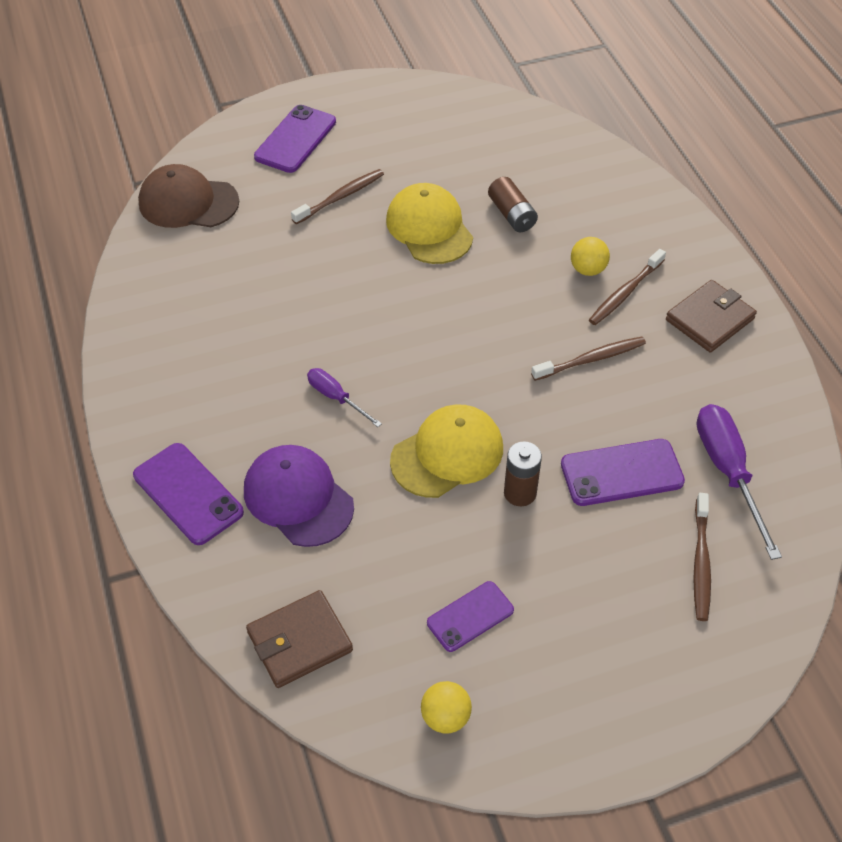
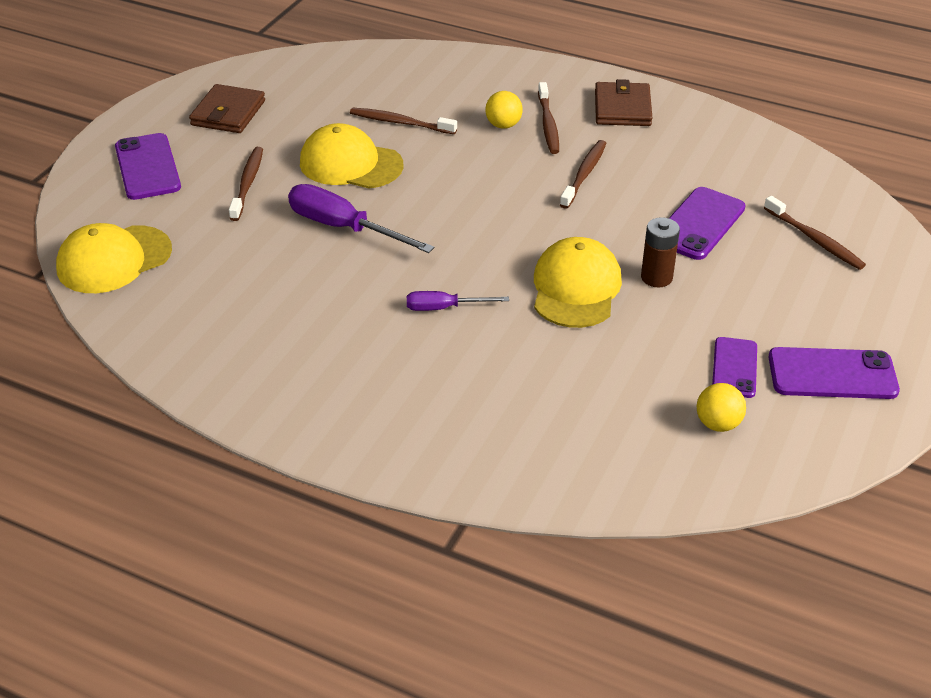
camera: 45 degrees left, 10 degrees down
purple phone [133,443,244,545] -> purple phone moved to [768,347,900,399]
brown cap [138,164,239,228] -> yellow cap [56,223,172,293]
purple cap [244,445,354,547] -> none
brown wallet [246,590,353,688] -> brown wallet moved to [189,84,265,133]
yellow ball [421,681,472,734] -> yellow ball moved to [697,383,746,432]
brown battery [488,177,538,232] -> brown toothbrush [350,108,457,134]
purple screwdriver [696,404,782,560] -> purple screwdriver moved to [288,184,434,253]

